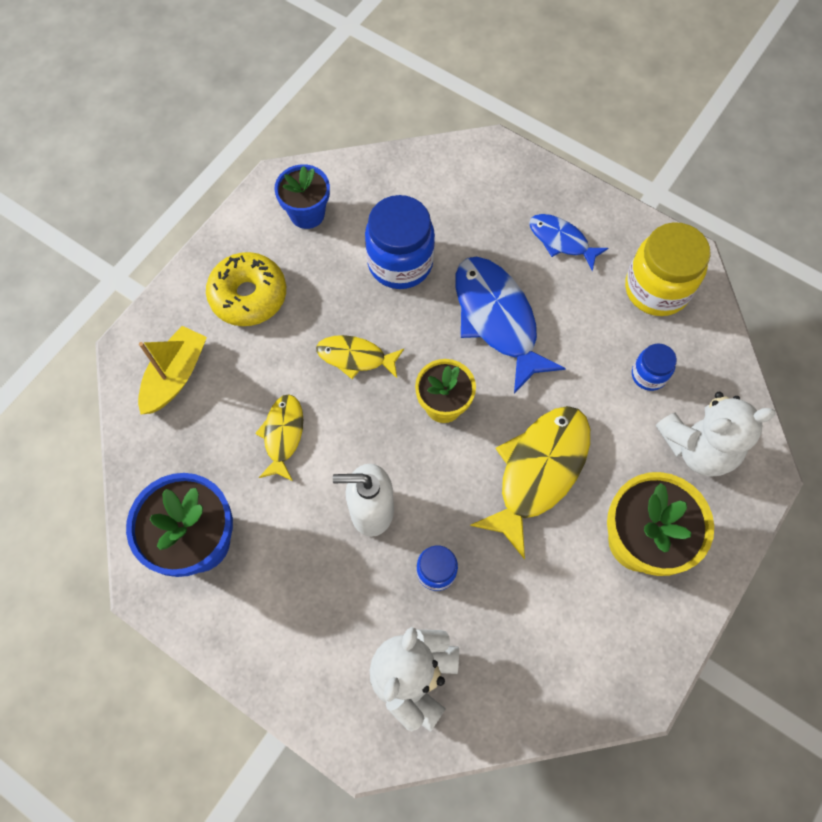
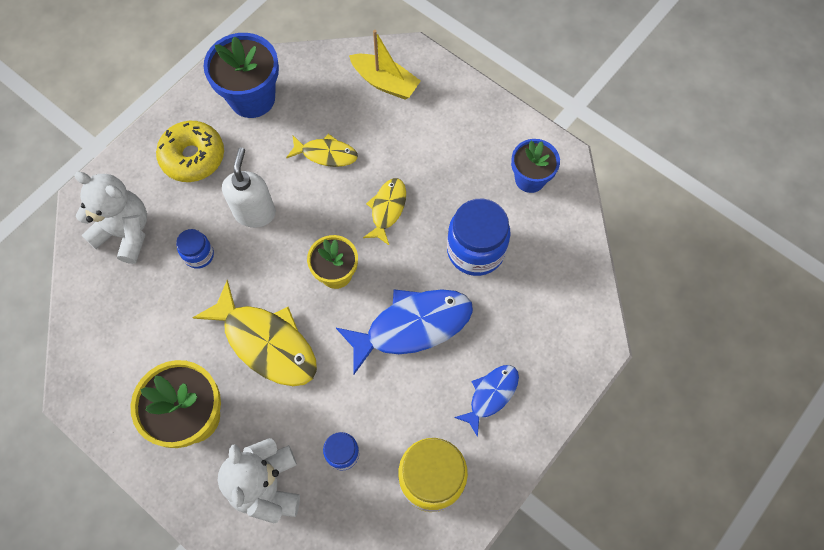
camera: 95 degrees right, 0 degrees up
yellow donut [206,252,286,326] -> yellow donut moved to [156,121,224,182]

